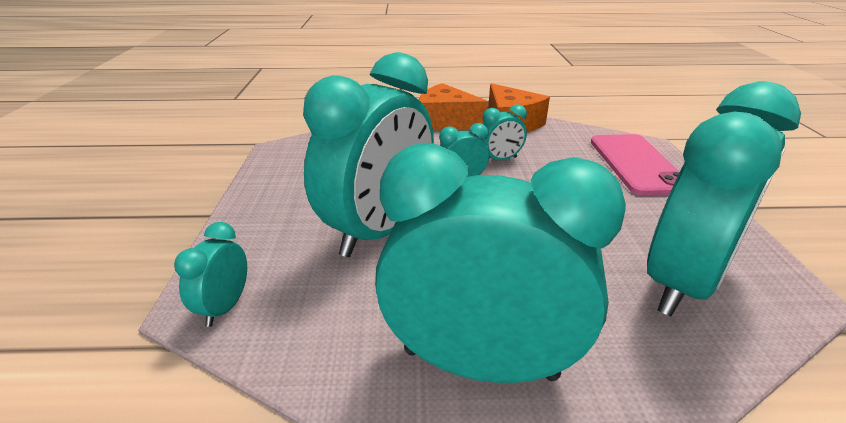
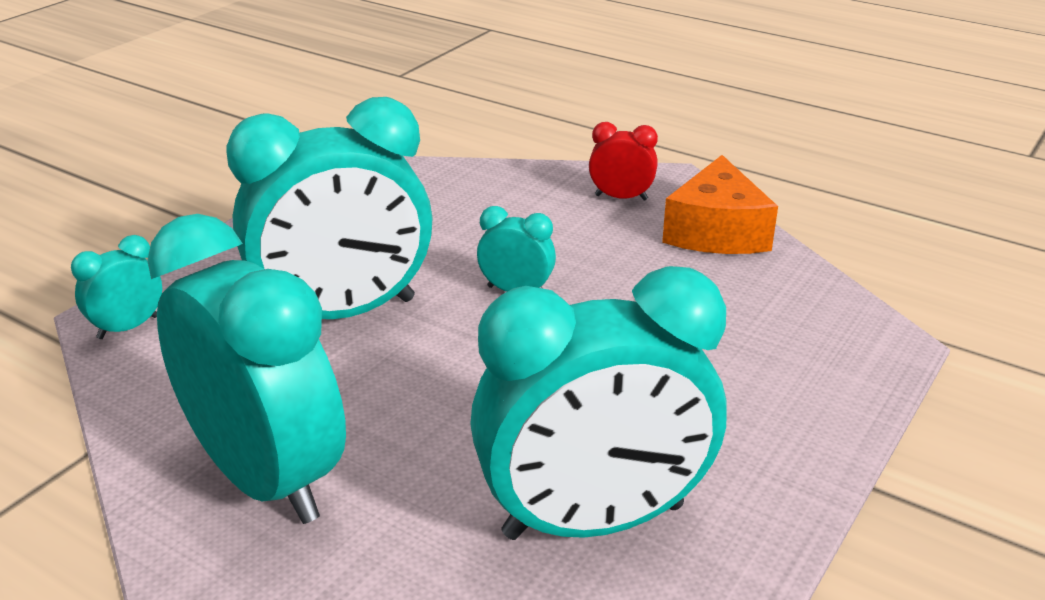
camera: 35 degrees right, 0 degrees up
orange cheese [419,83,488,130] -> red clock [589,122,658,201]
turquoise clock [481,105,527,160] -> none
pink phone [591,134,680,195] -> none

